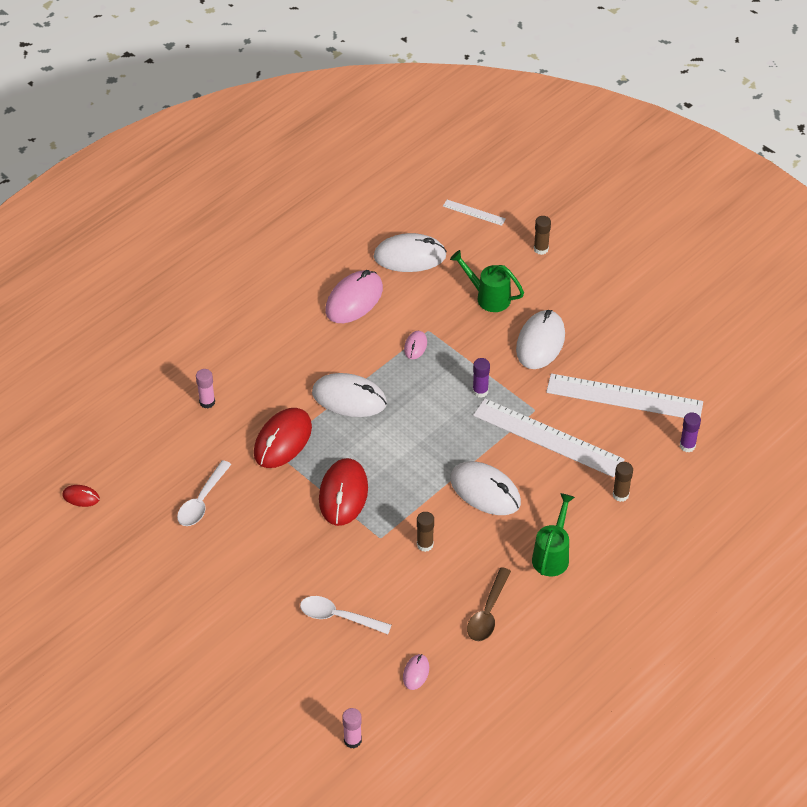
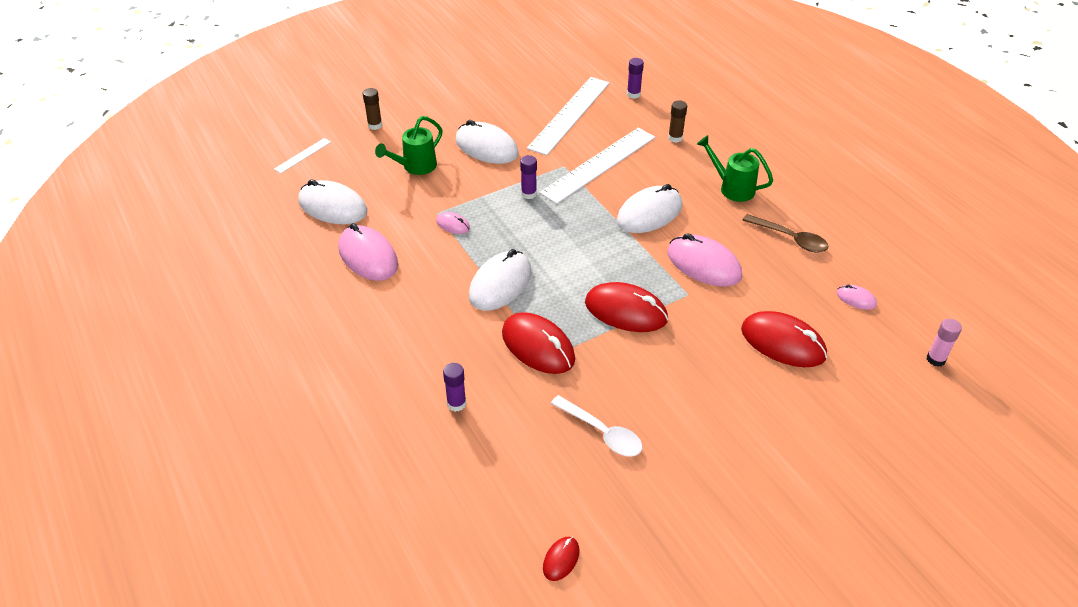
camera: 75 degrees left, 5 degrees down
pink glue stick [196,369,215,408] -> purple glue stick [443,363,466,412]
white spoon [300,596,391,634] -> red mouse [741,311,827,367]
white mouse [373,233,447,272] -> white mouse turned 75 degrees counterclockwise [298,180,367,224]
brown glue stick [417,512,434,552] -> pink mouse [667,233,742,286]

